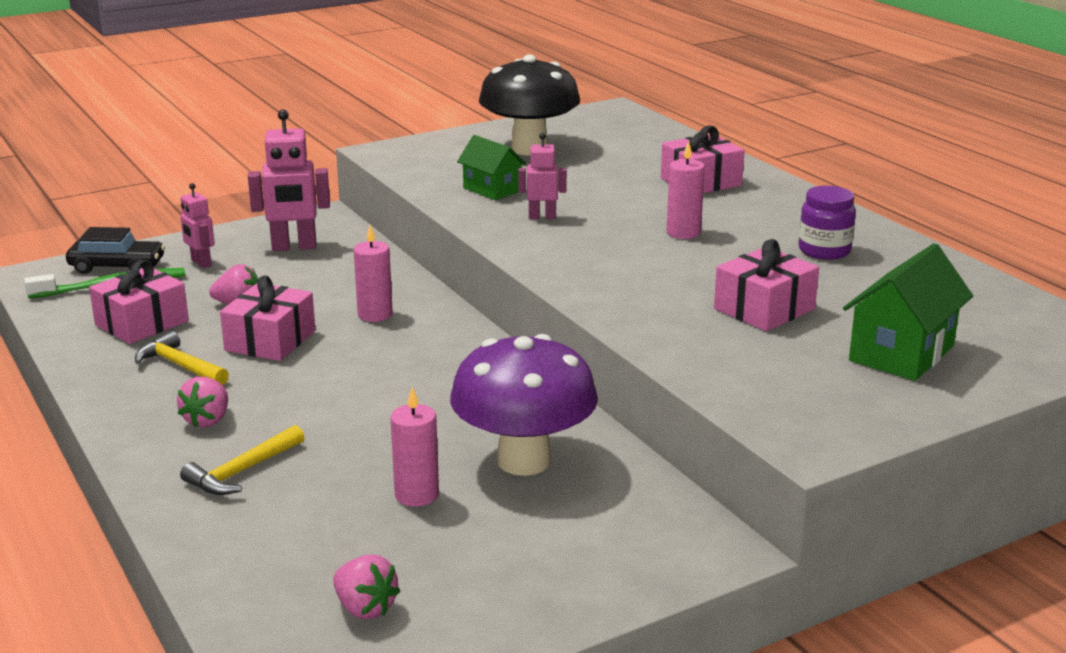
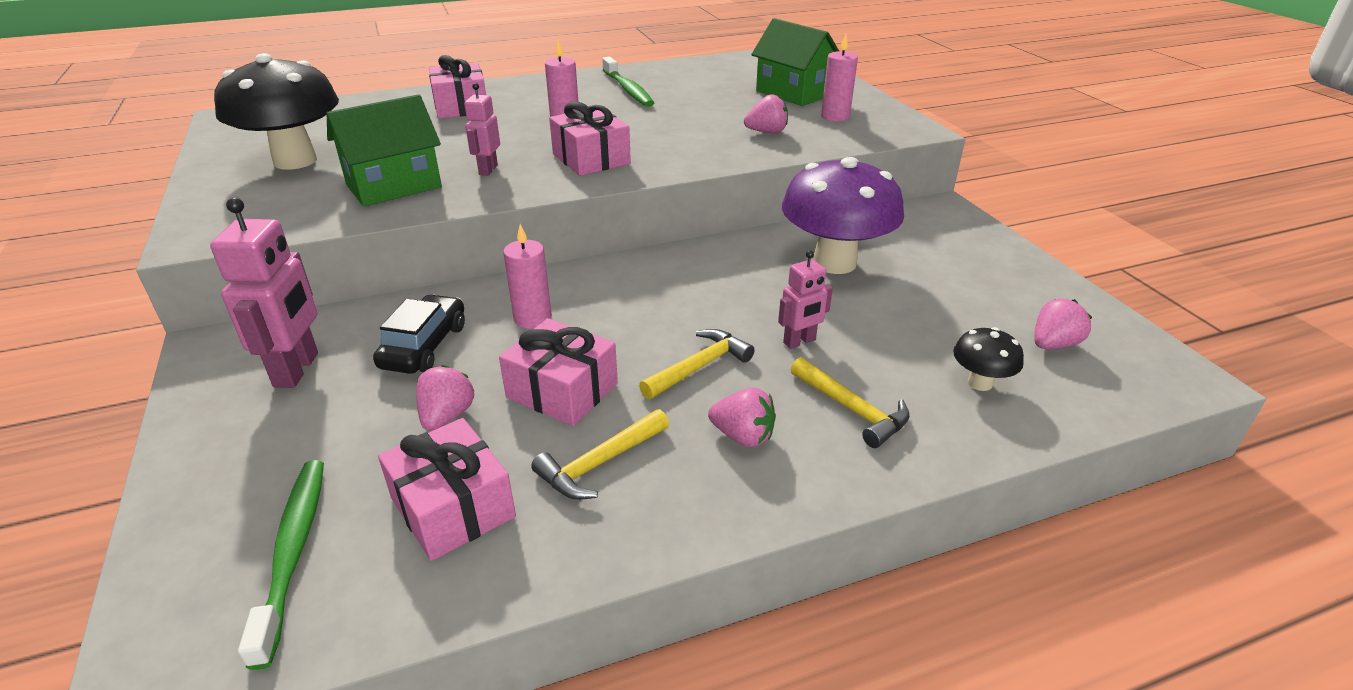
camera: 80 degrees left, 10 degrees up
black car [66,227,165,274] -> black car moved to [373,294,465,374]
pink robot [180,183,215,268] -> pink robot moved to [778,250,833,349]
pink candle [390,387,439,507] -> pink candle moved to [821,34,858,122]
green house [457,135,526,200] -> green house [327,94,442,207], size x1.53
pink gift [714,239,819,331] -> pink gift moved to [549,101,631,176]
purple jar [799,186,856,260] -> green toothbrush [602,57,654,107]
none -> yellow hammer [639,329,755,399]
none -> pink strawberry [744,94,788,133]
none -> black mushroom [953,327,1024,391]

